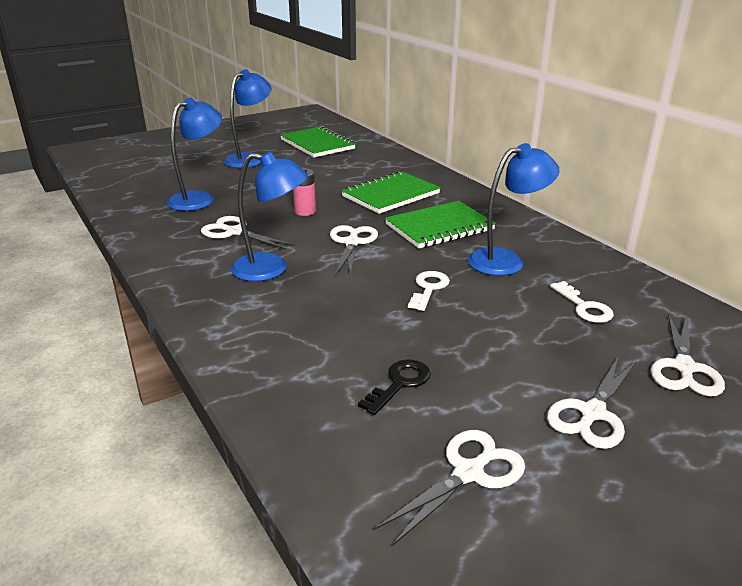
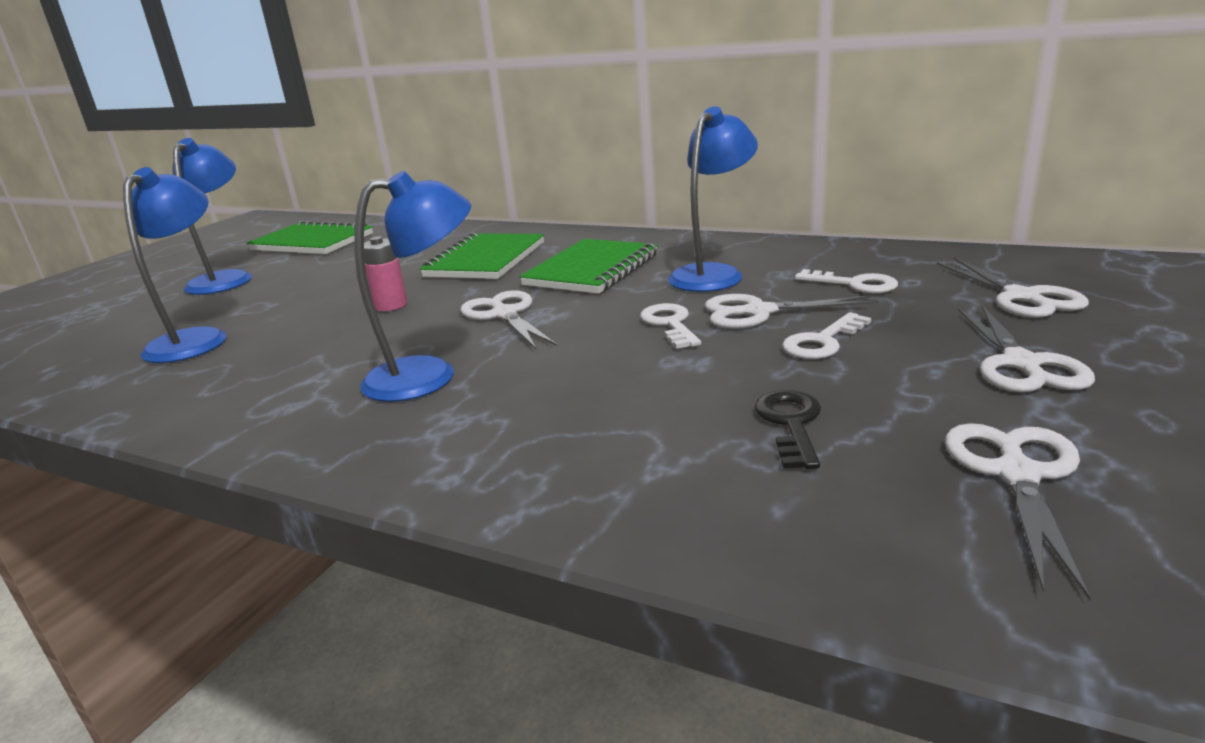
camera: 30 degrees left, 5 degrees down
white scissors [201,216,294,250] -> white scissors moved to [705,294,879,329]
none -> white key [782,312,871,359]

